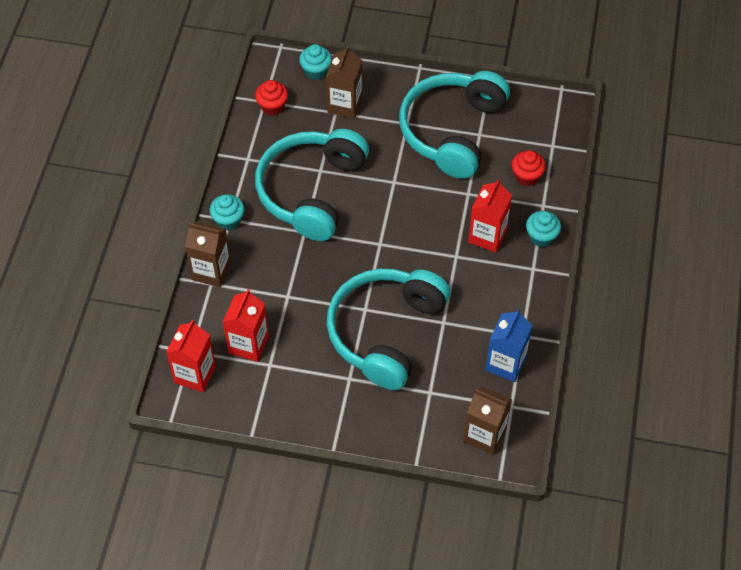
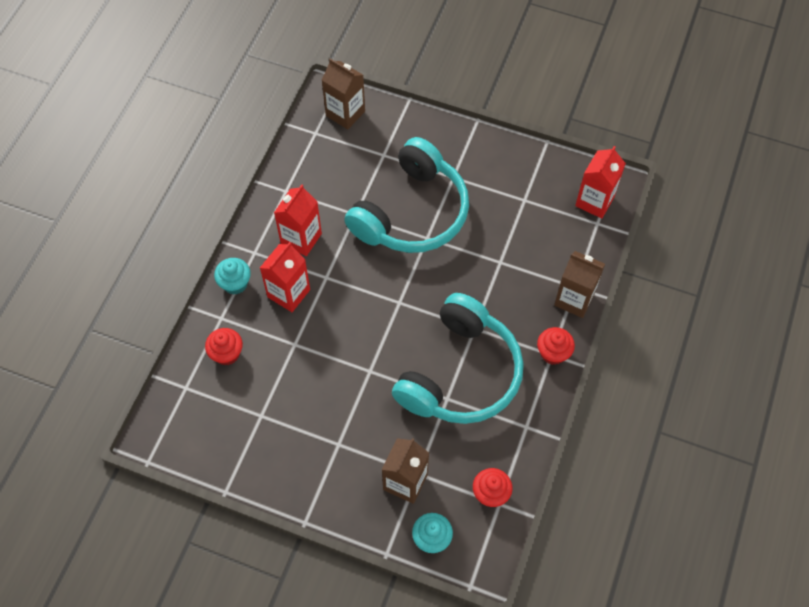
camera: 170 degrees left, 5 degrees up
turquoise cupcake [210,194,244,230] -> red cupcake [537,327,575,365]
red carton [223,289,269,362] -> red carton moved to [274,184,322,256]
turquoise headphones [399,71,510,179] -> none
blue carton [485,309,533,382] -> none

